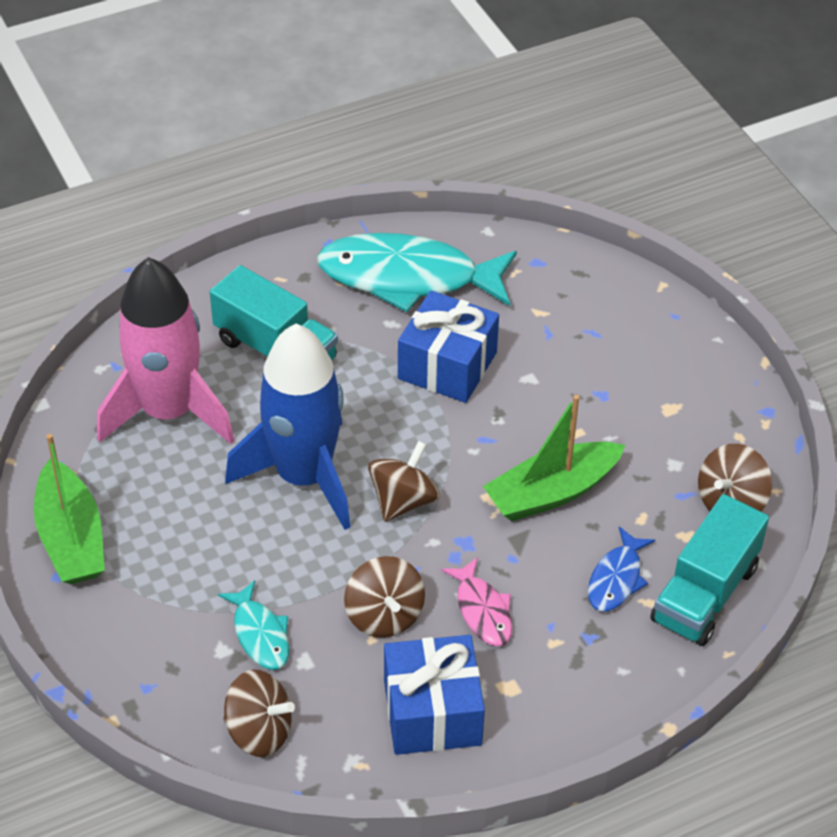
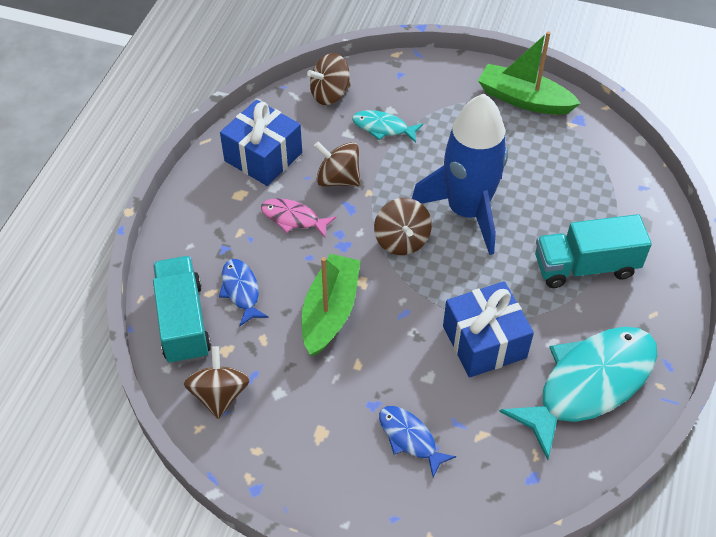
camera: 135 degrees right, 5 degrees up
pink rocket [97,257,234,444] -> none
none -> blue fish [379,406,456,478]

